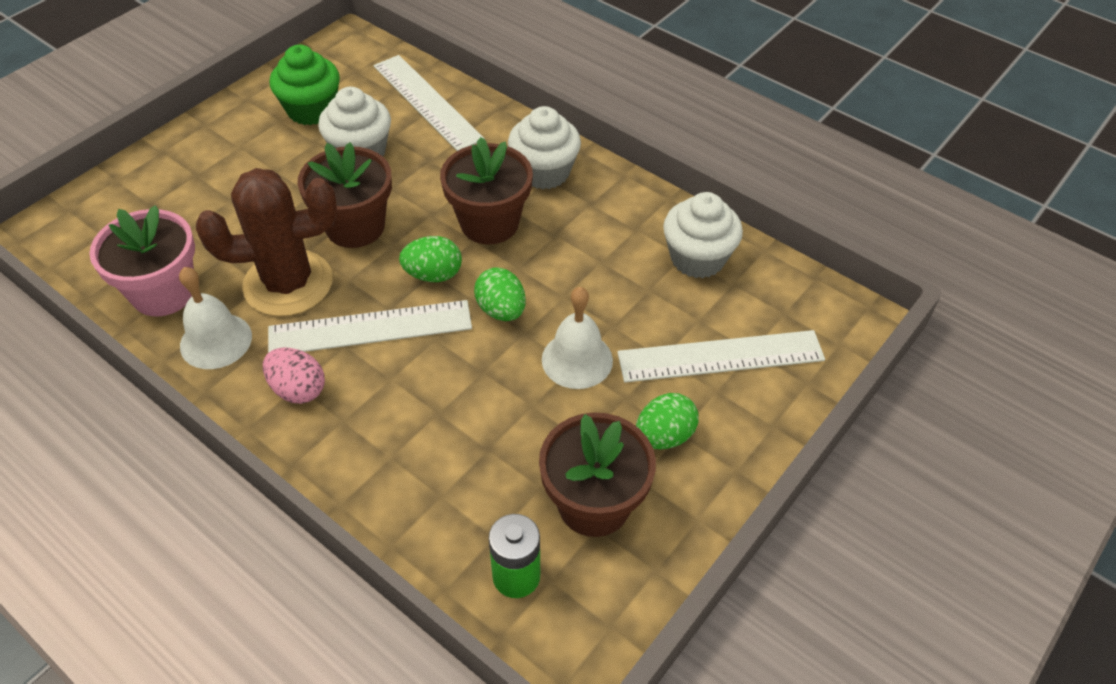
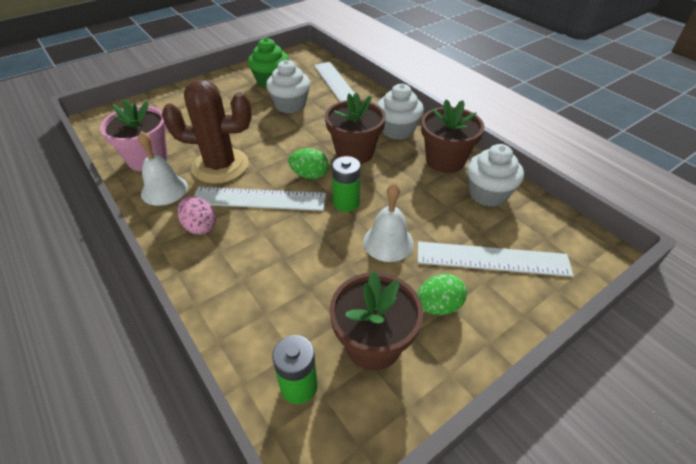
camera: 15 degrees right, 5 degrees down
brown flower pot [298,142,392,248] -> brown flower pot moved to [421,99,485,173]
green egg [474,267,526,321] -> green battery [332,156,361,212]

